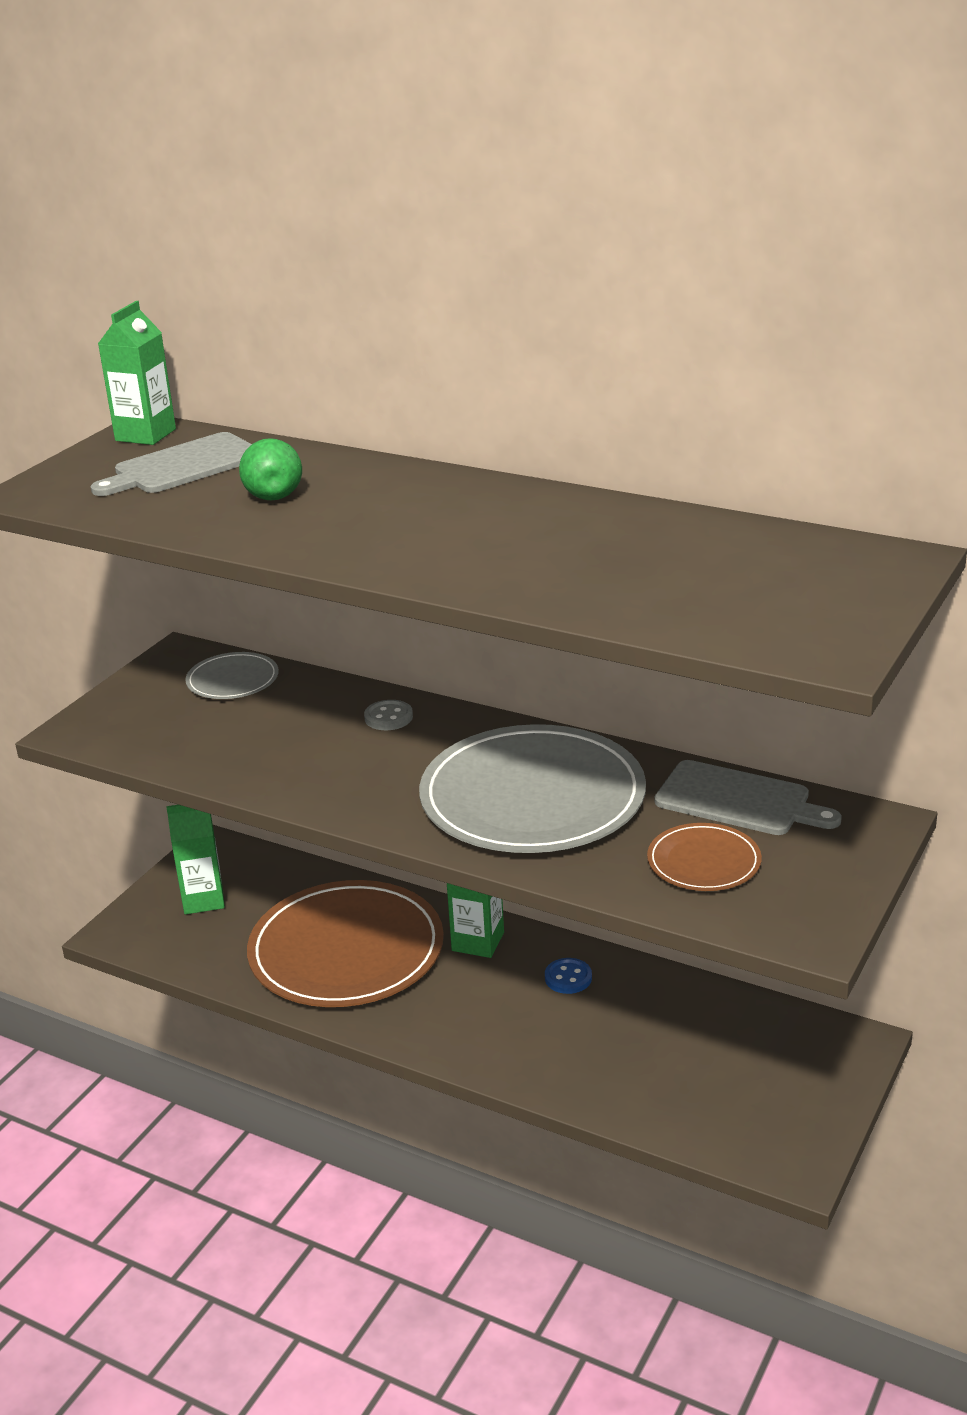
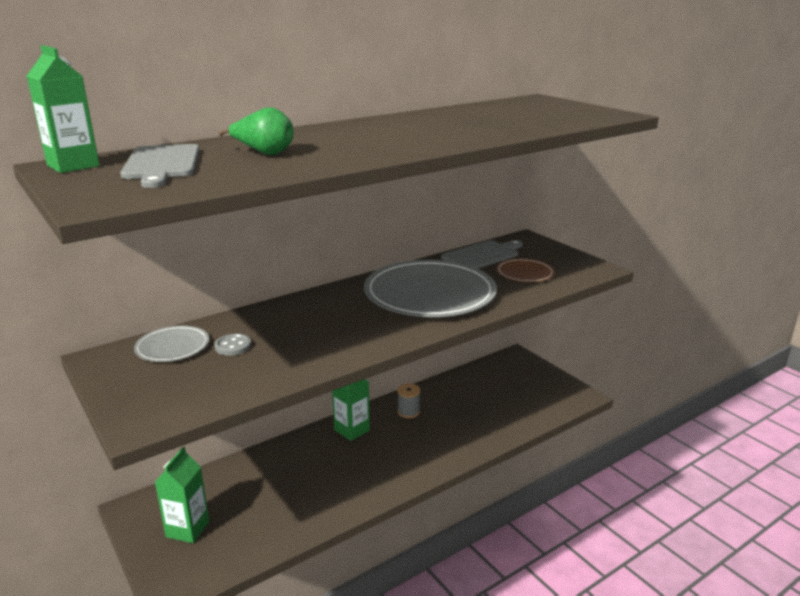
camera: 65 degrees left, 5 degrees down
brown plate [247,880,444,1007] -> none
grey button [364,700,413,730] -> grey button moved to [214,334,251,356]
blue button [545,958,592,994] -> grey spool [397,383,421,418]

